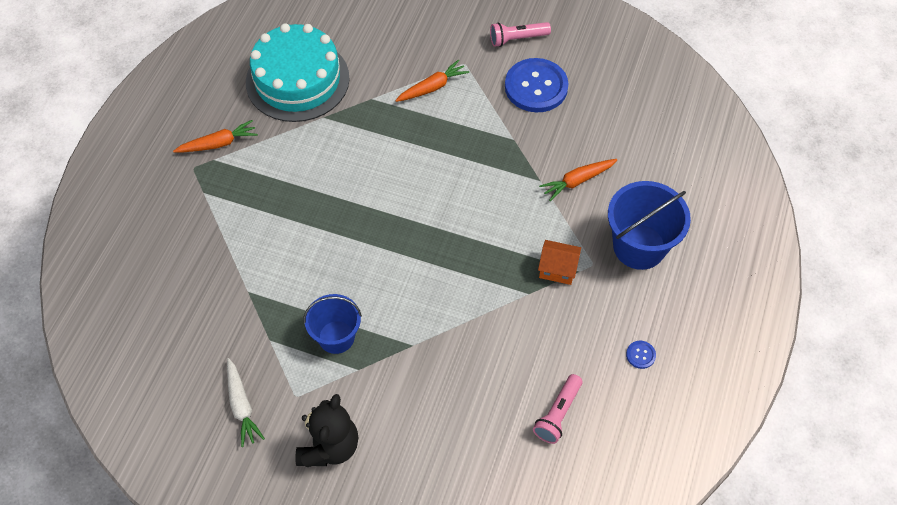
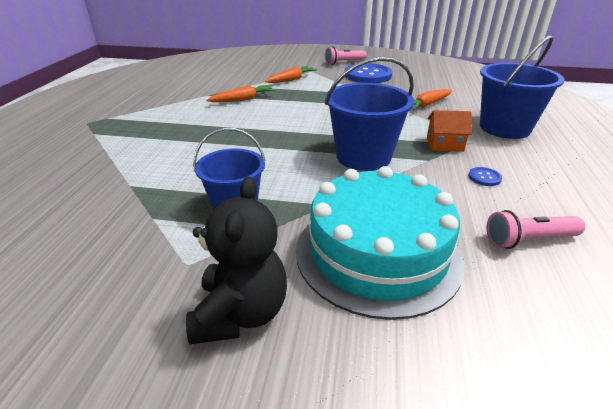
camera: 10 degrees left, 25 degrees down
orange carrot [173,120,258,152] -> orange carrot moved to [206,85,275,102]
white carrot [227,358,265,447] -> none
turquoise cake [246,23,350,122] -> turquoise cake moved to [296,166,464,320]
pink flashlight [533,374,583,444] -> pink flashlight turned 60 degrees clockwise [487,210,585,249]
blue button [626,341,656,369] -> blue button moved to [468,167,502,186]
none -> blue bucket [325,57,414,171]

